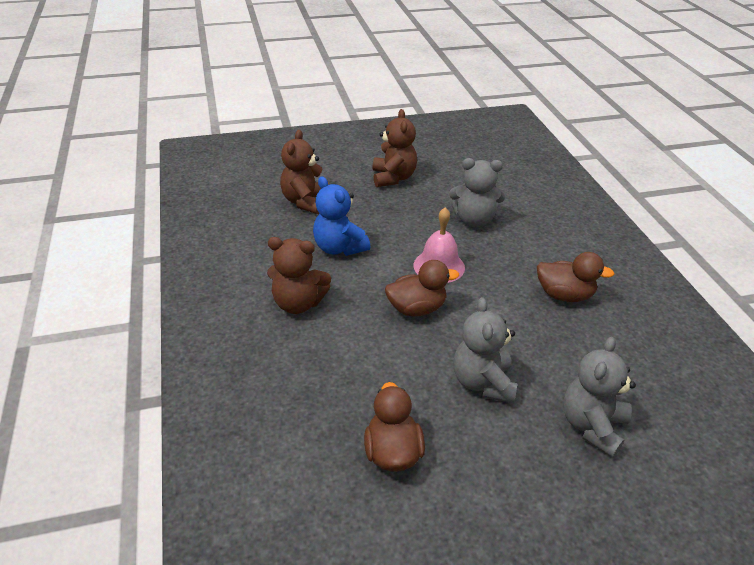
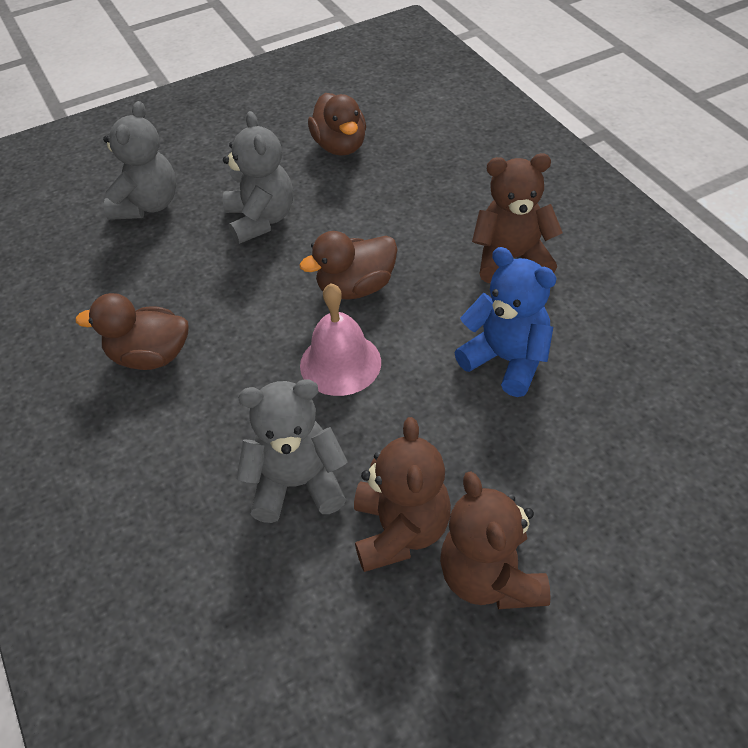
camera: 170 degrees right, 10 degrees up
brown teddy bear [280,130,329,214] -> brown teddy bear moved to [354,417,451,572]

